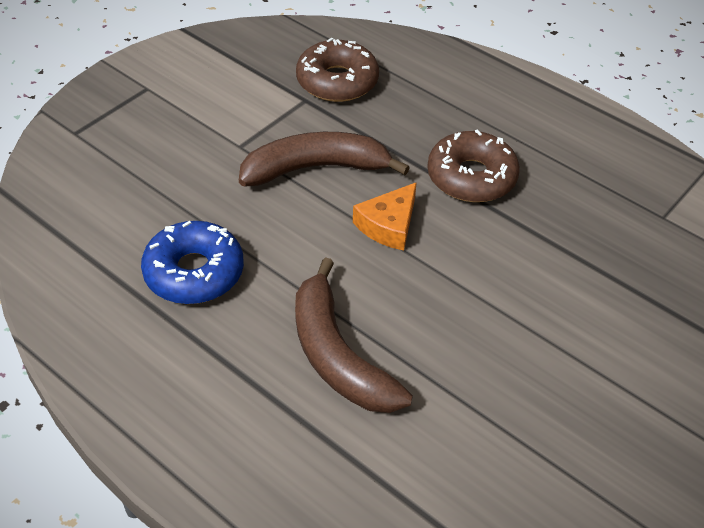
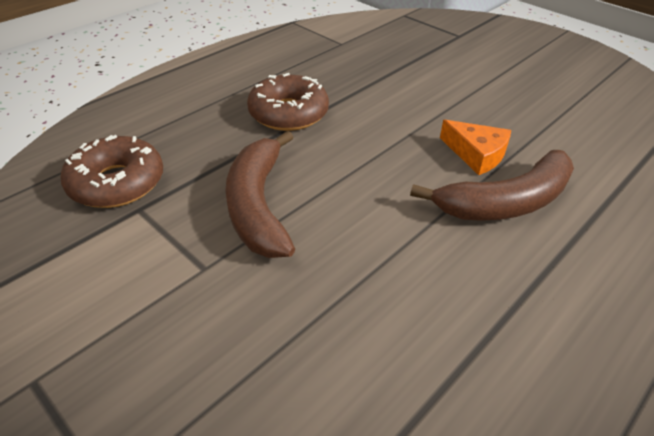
camera: 85 degrees left, 5 degrees down
blue donut [141,221,244,304] -> none
orange cheese [353,182,417,250] -> orange cheese moved to [440,120,511,175]

